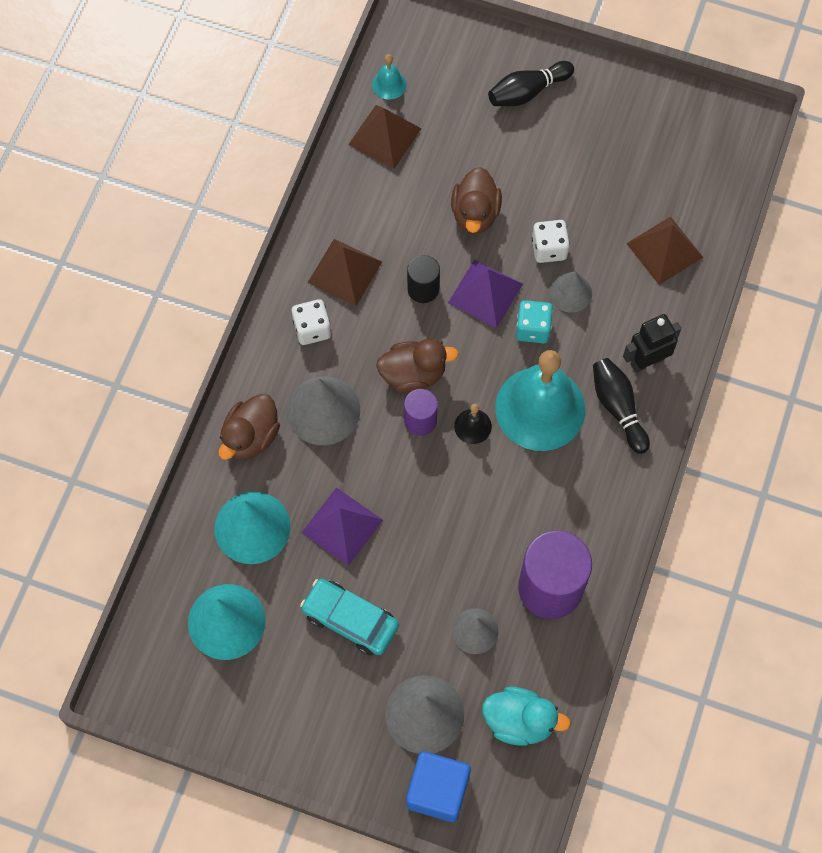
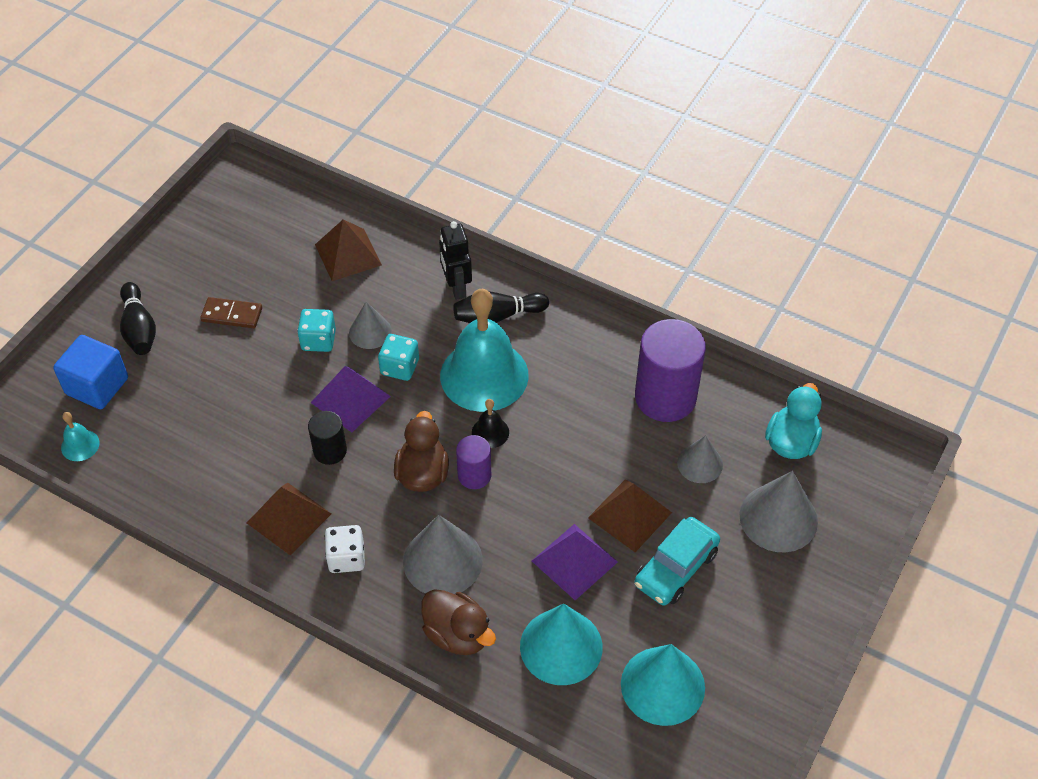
camera: 80 degrees left, 15 degrees down
brown pyramid [348,105,422,169] -> brown pyramid moved to [588,480,672,552]
blue cube [406,751,471,822] -> blue cube moved to [53,335,128,409]
brown duck [451,167,502,234] -> none
white dice [532,220,570,263] -> turquoise dice [297,309,336,352]
none -> brown domino [200,297,262,328]

